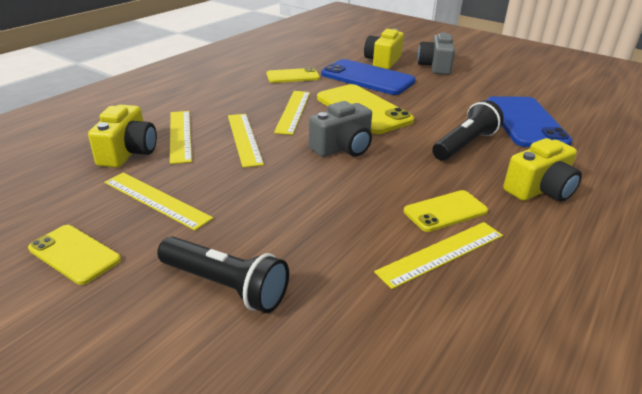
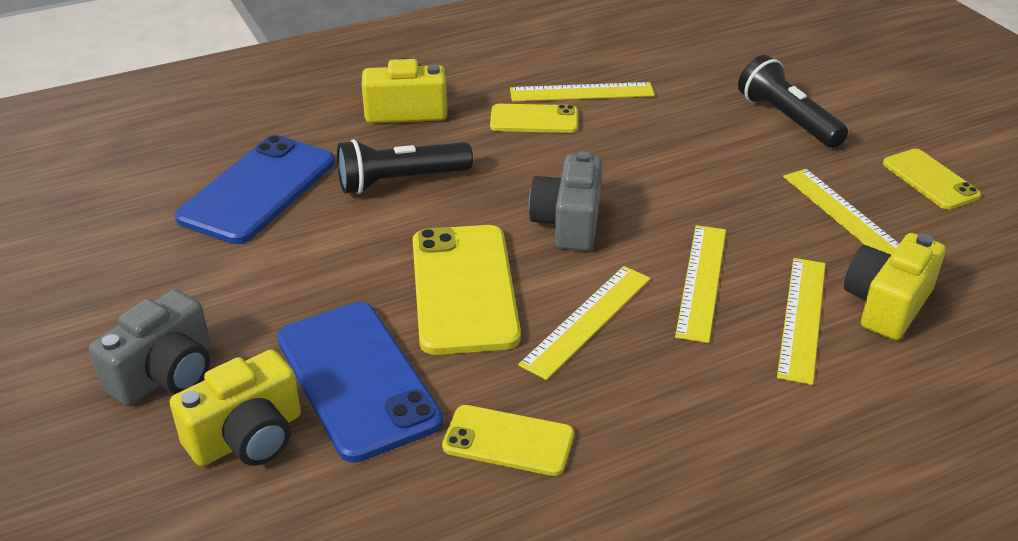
camera: 150 degrees left, 5 degrees up
grey camera [309,101,372,157] -> grey camera turned 75 degrees counterclockwise [529,152,602,251]

